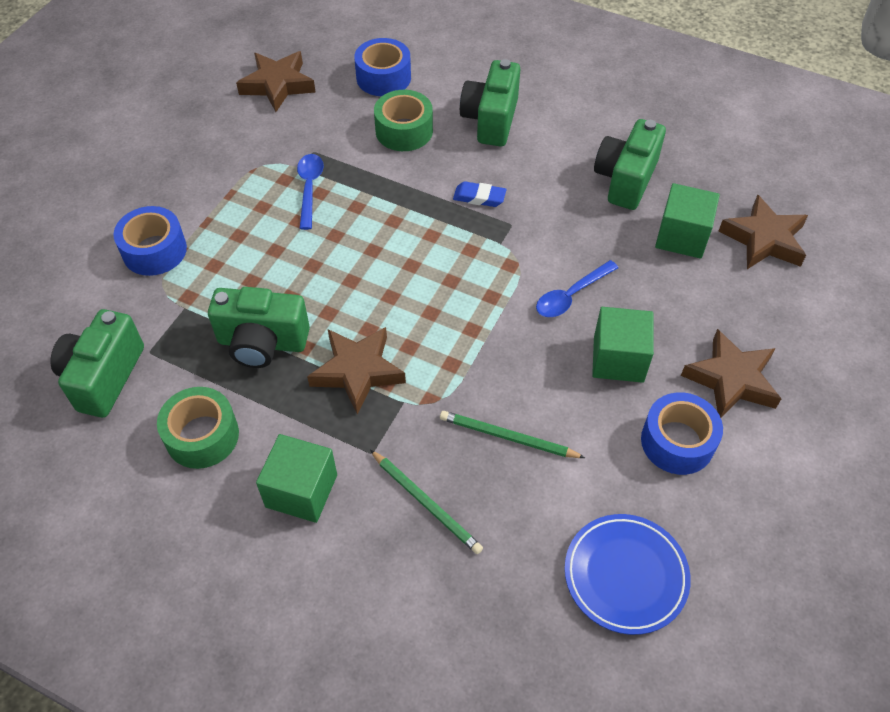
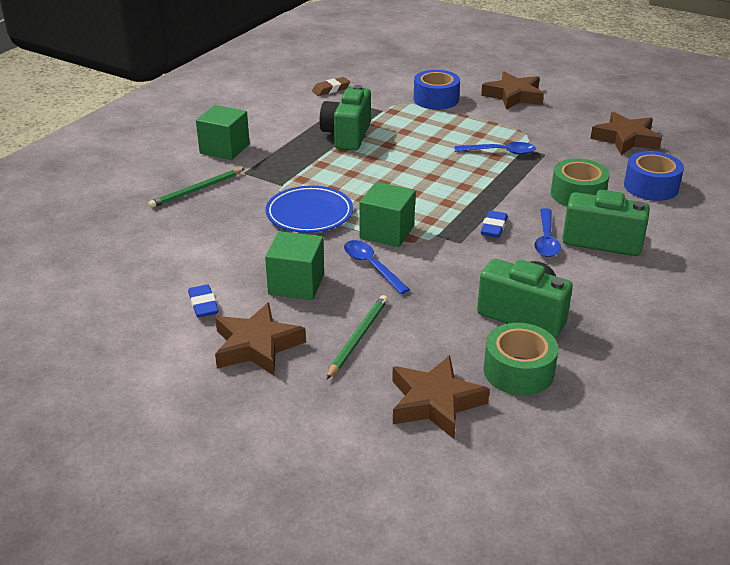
camera: 95 degrees right, 20 degrees down
green camera [51,309,144,418] -> brown eraser [312,77,350,96]
green tape [157,387,239,469] -> green tape moved to [484,323,558,395]
brown star [307,327,406,415] -> brown star moved to [481,72,544,110]
green pencil [440,411,585,458] -> green pencil moved to [326,295,388,380]
blue plate [565,514,691,635] -> blue plate moved to [266,186,353,233]
blue tape [641,392,723,475] -> blue eraser [188,284,219,318]
green cube [655,183,720,259] -> green cube moved to [359,182,416,247]
none -> blue spoon [534,208,561,257]

